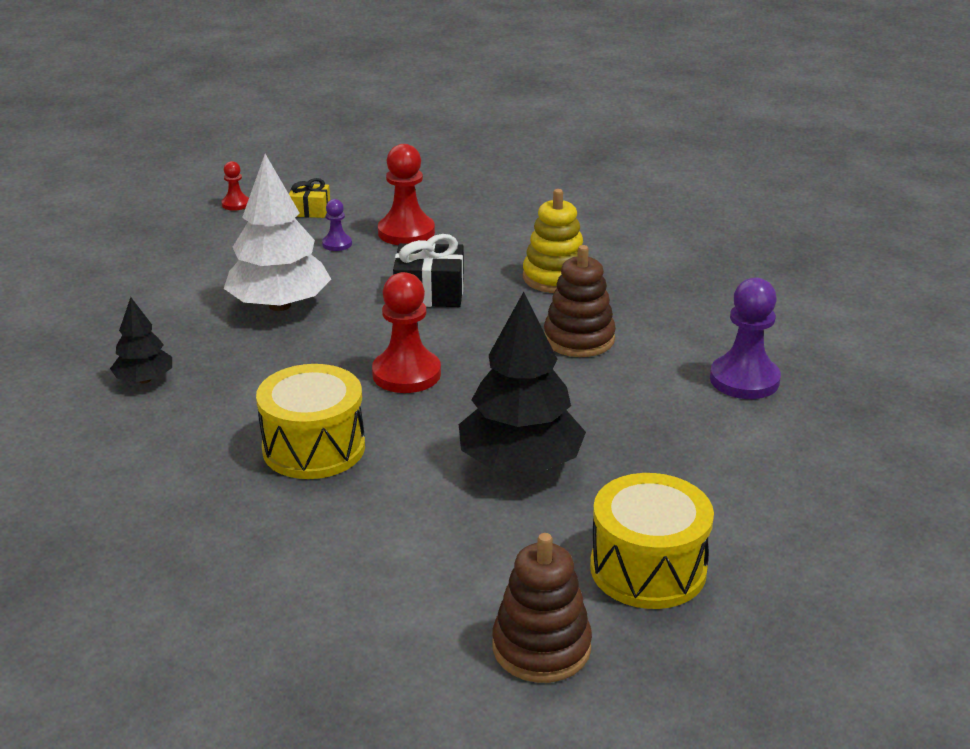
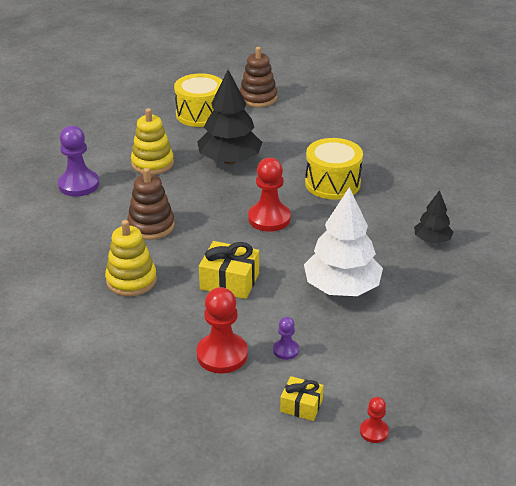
camera: 165 degrees left, 5 degrees up
black gift [393,234,464,307] -> yellow gift [199,241,259,299]
none -> yellow stacking toy [131,108,174,175]

